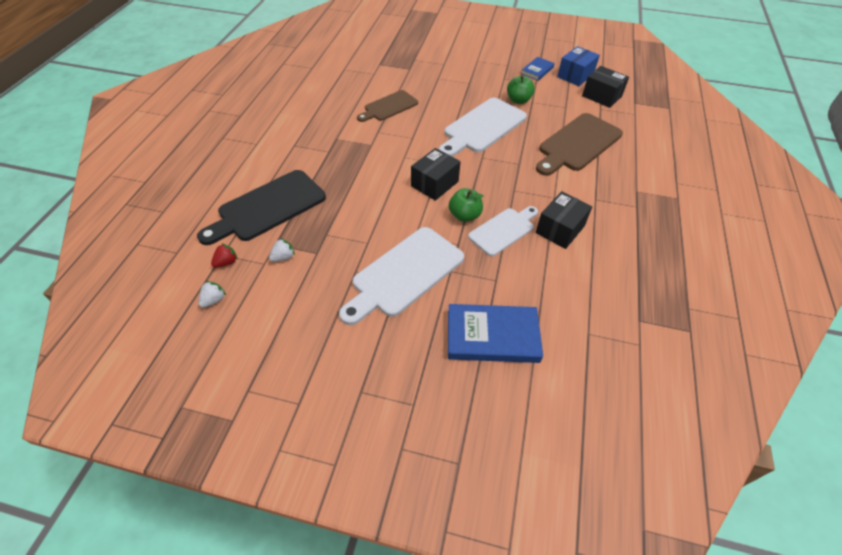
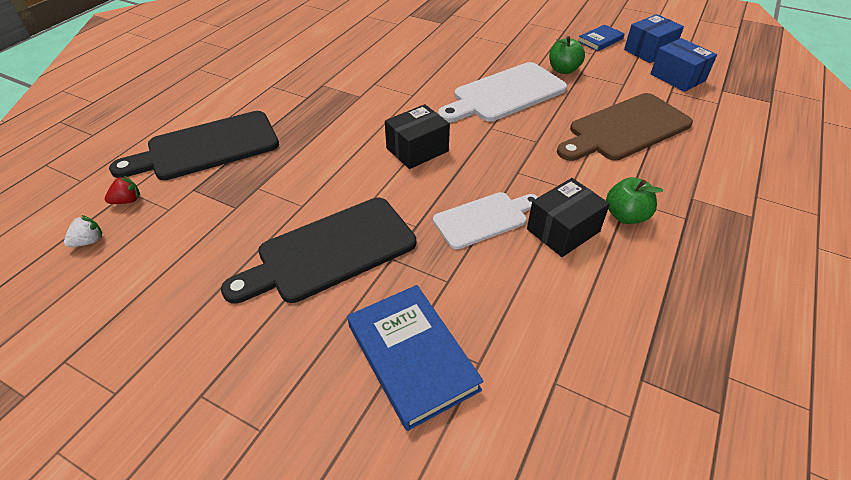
camera: 15 degrees right, 5 degrees down
white strawberry [269,238,295,262] -> none
white cutting board [339,227,464,325] -> black cutting board [221,198,416,304]
brown cutting board [357,90,418,122] -> none
blue book [448,304,543,363] -> blue book turned 45 degrees clockwise [347,285,484,431]
green apple [449,188,484,222] -> green apple moved to [606,177,663,224]
black box [582,66,629,108] -> blue box [650,38,717,92]

